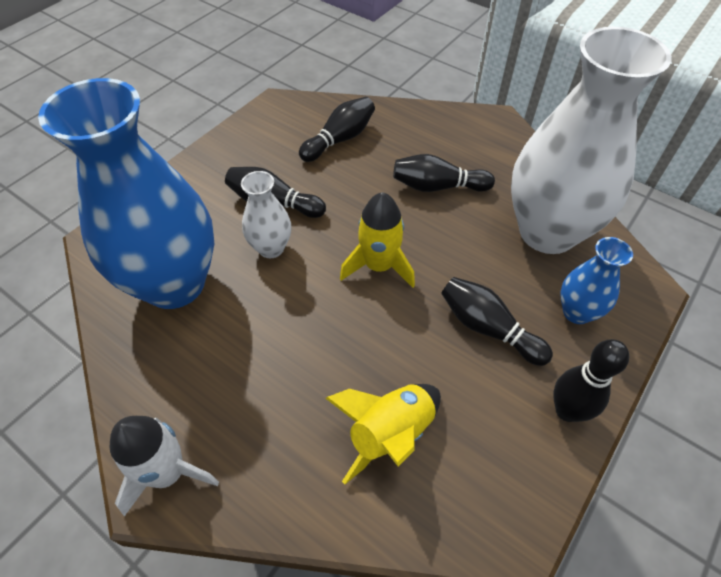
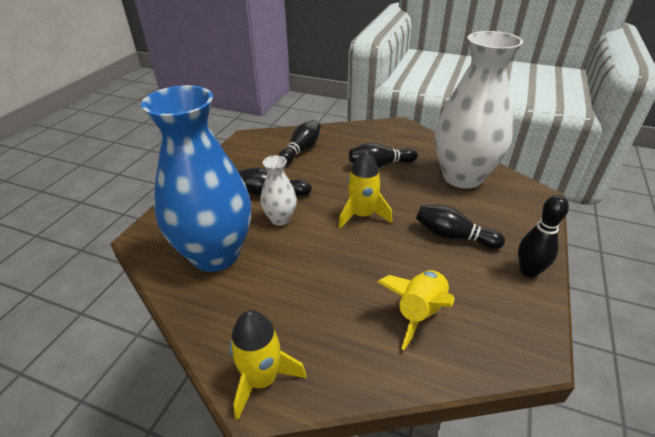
camera: 15 degrees left, 15 degrees down
white rocket [109,416,219,517] -> yellow rocket [230,310,306,420]
blue vase [561,237,633,324] -> none

